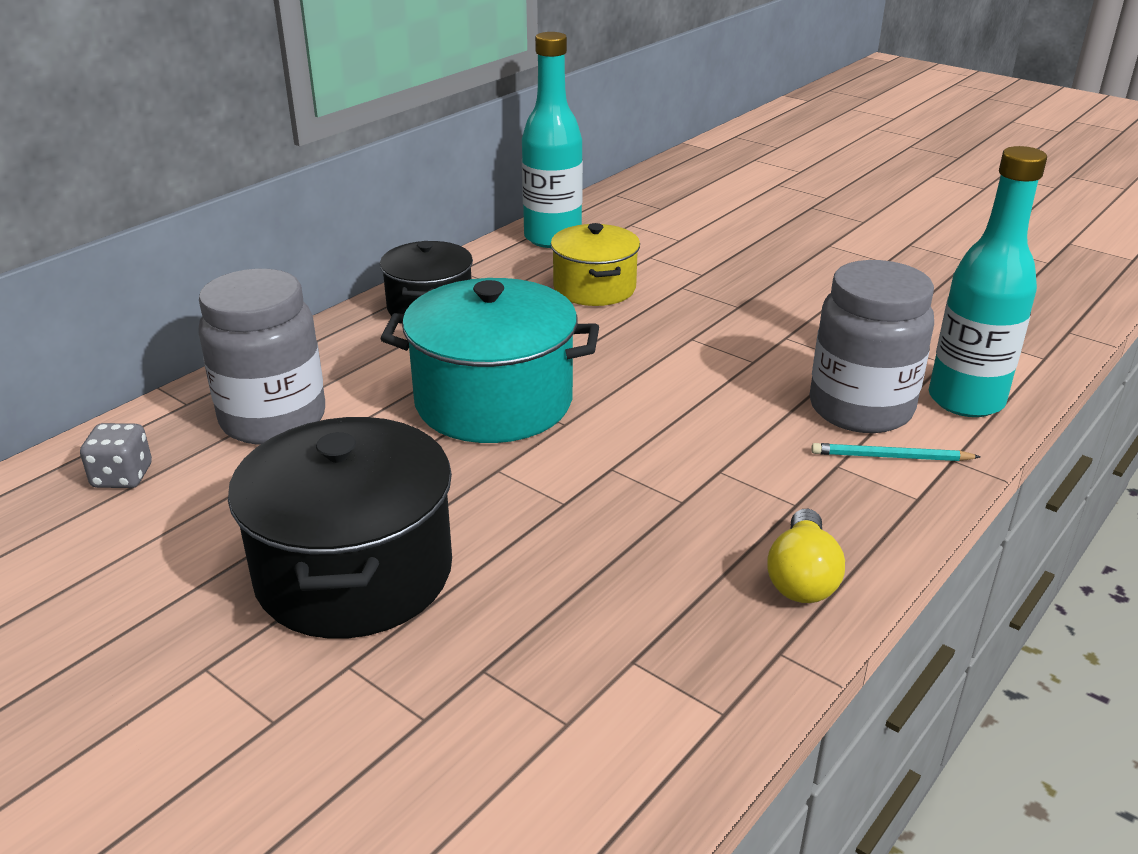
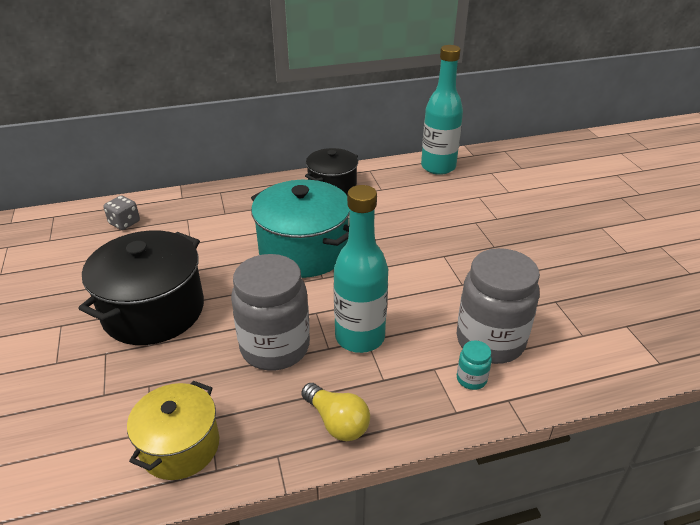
camera: 35 degrees right, 5 degrees up
grey jar [198,269,325,444] -> grey jar moved to [231,254,310,371]
yellow pot [551,223,640,306] -> yellow pot moved to [127,381,219,480]
yellow light bulb [768,509,845,603] -> yellow light bulb turned 90 degrees counterclockwise [301,383,370,441]
turquoise pencil [811,443,980,461] -> turquoise jar [457,340,492,390]
turquoise bottle [929,146,1047,417] -> turquoise bottle moved to [333,185,388,353]

